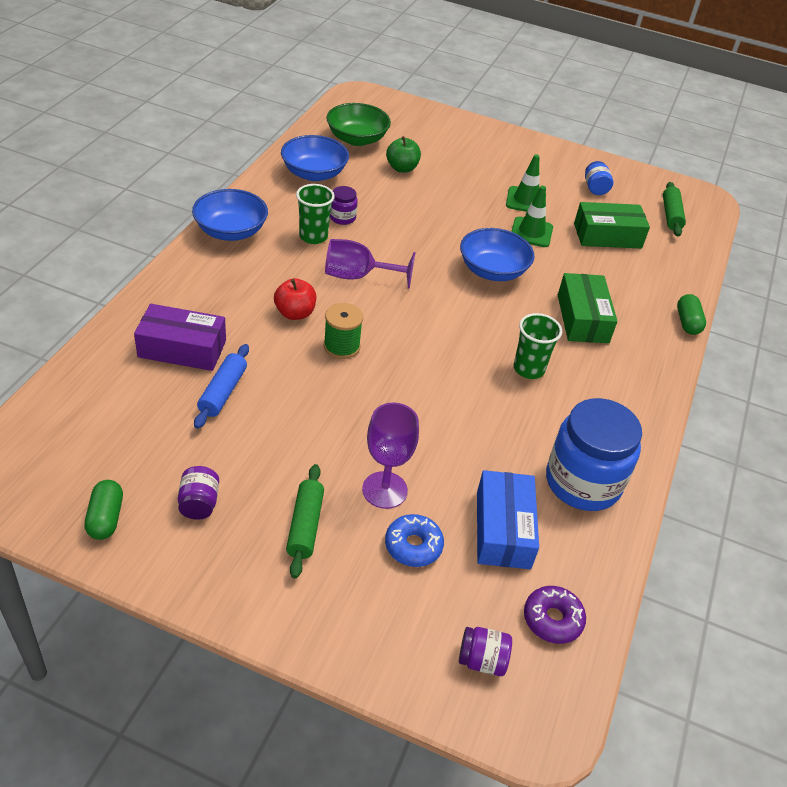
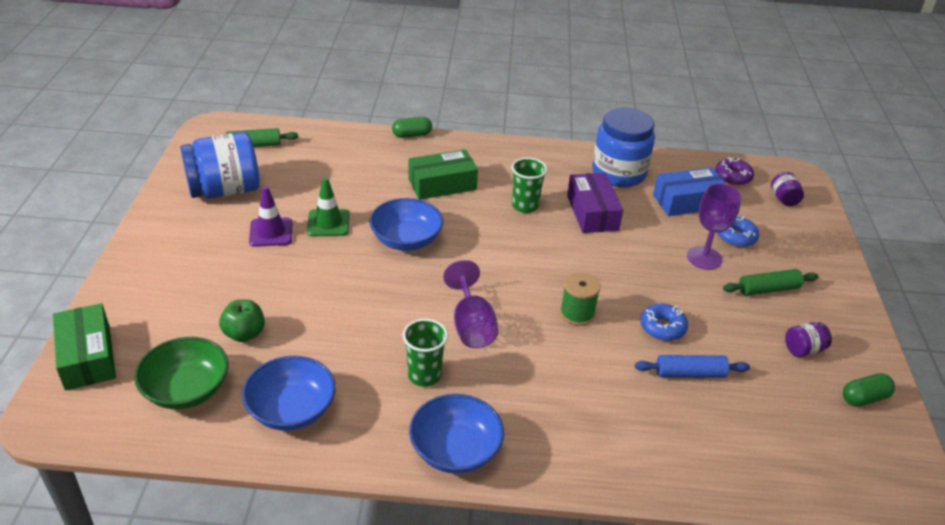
camera: 105 degrees left, 5 degrees down
purple box [134,304,226,371] -> purple box moved to [567,173,623,233]
red apple [274,278,316,320] -> none
purple jar [330,186,358,225] -> none
green traffic cone [506,154,540,212] -> purple traffic cone [249,186,292,247]
green box [574,202,650,249] -> green box moved to [53,303,116,391]
blue jar [585,161,613,195] -> blue jar [180,132,260,198], size x2.26
none -> blue donut [640,304,688,341]

